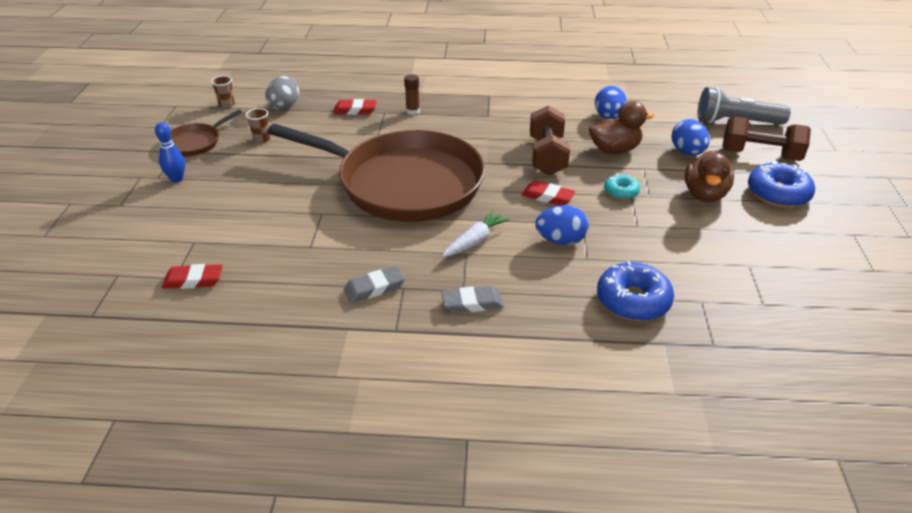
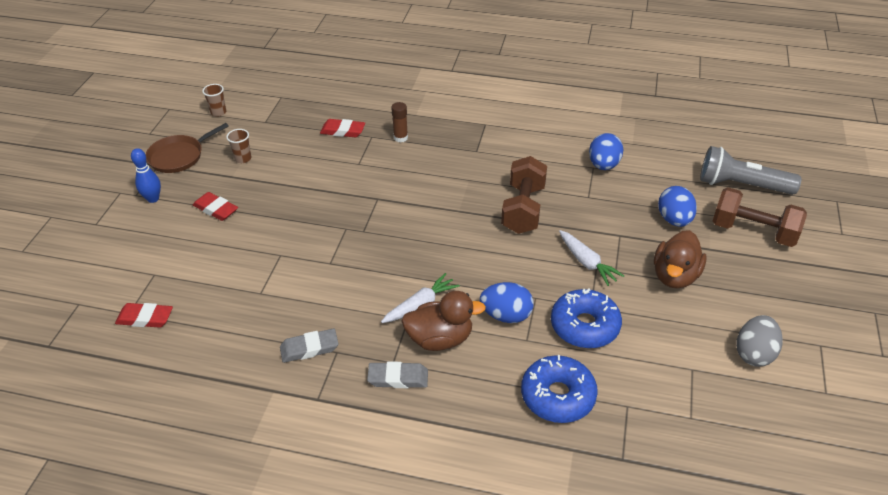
camera: 10 degrees right, 5 degrees up
grey egg [265,76,299,110] -> grey egg moved to [736,315,783,367]
brown pan [267,124,485,222] -> none
red eraser [521,181,575,206] -> red eraser moved to [193,192,238,221]
brown duck [589,101,654,154] -> brown duck moved to [401,291,486,351]
turquoise donut [604,174,640,200] -> white carrot [559,230,625,286]
blue donut [748,161,815,208] -> blue donut moved to [551,289,622,348]

